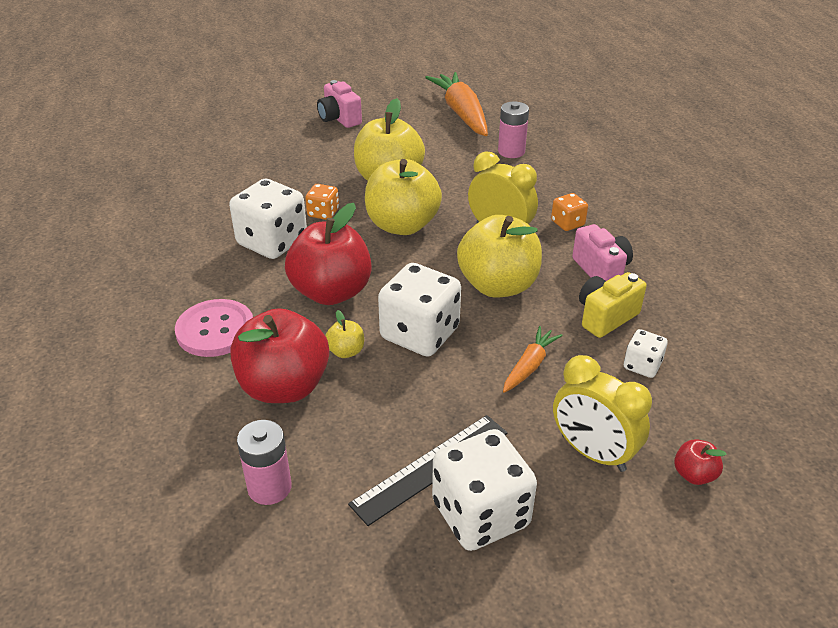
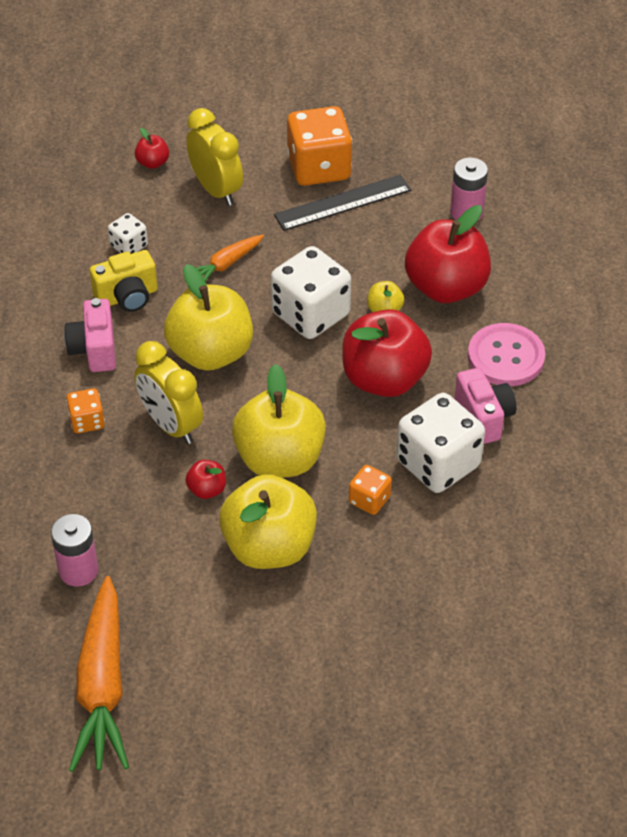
camera: 165 degrees left, 10 degrees up
pink camera [317,80,362,128] -> pink camera moved to [455,368,516,444]
white dice [432,429,537,551] -> orange dice [287,106,352,186]
none -> red apple [185,460,226,499]

